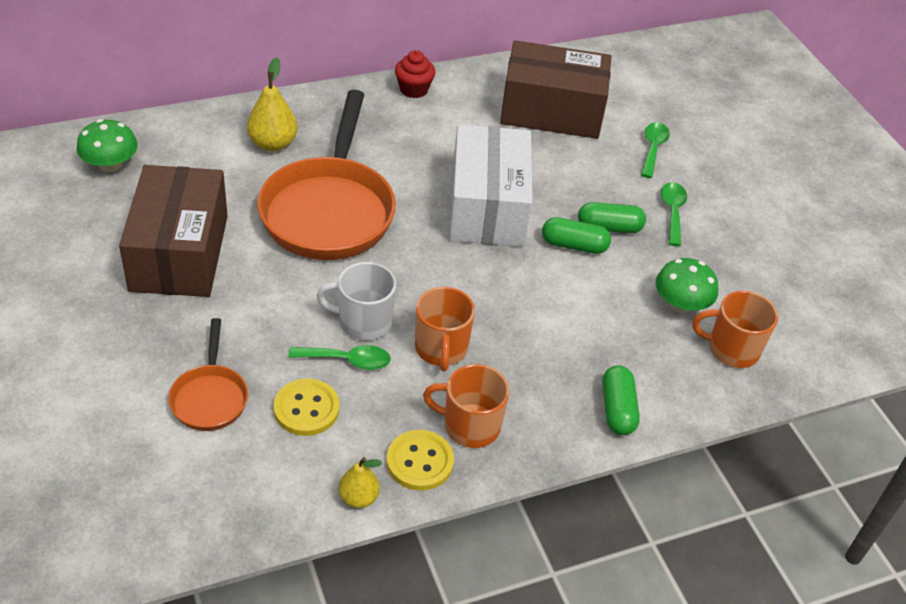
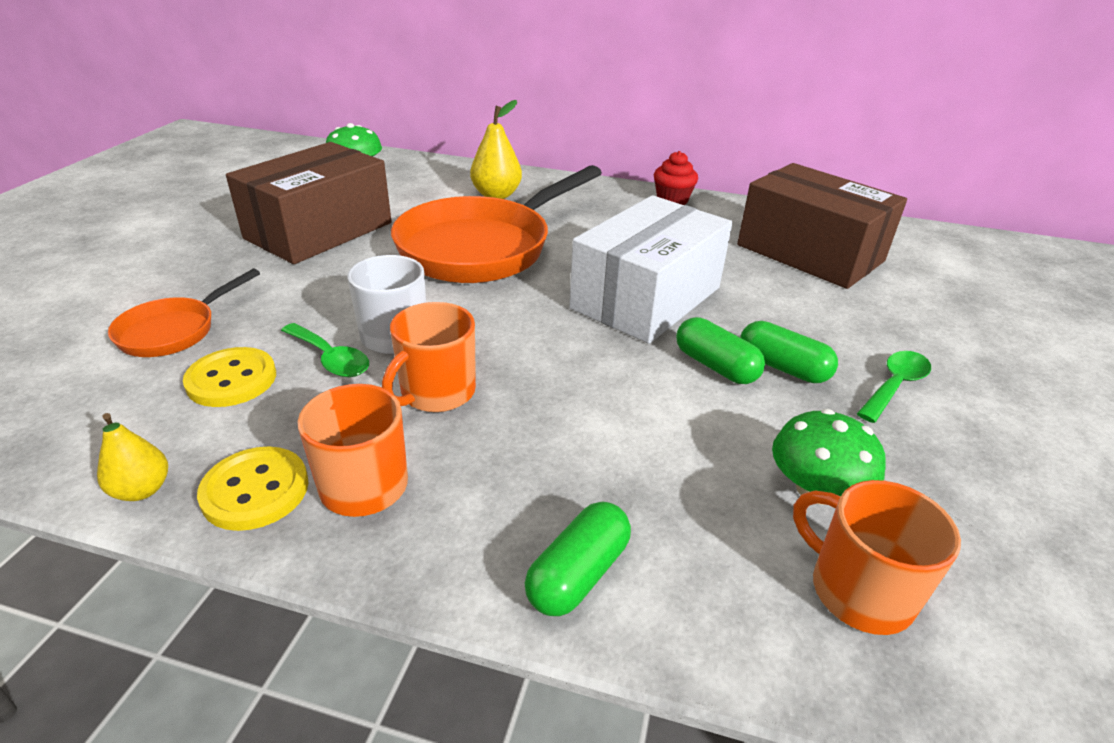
camera: 40 degrees right, 10 degrees down
green spoon [641,122,670,178] -> none

